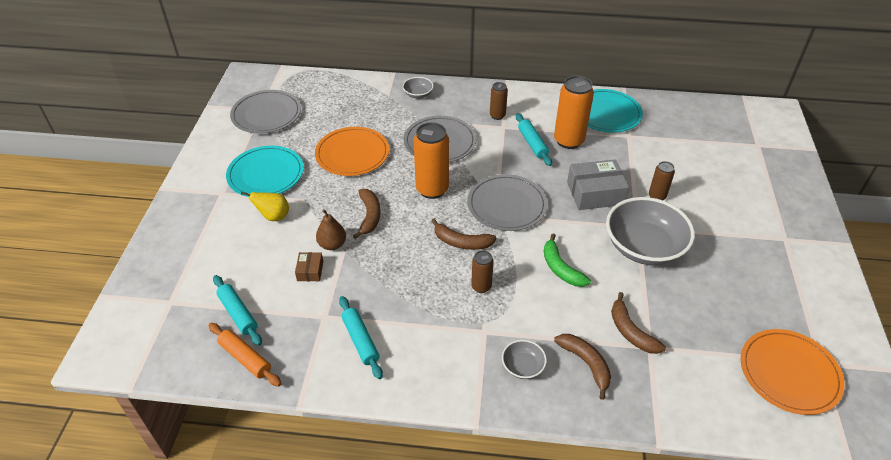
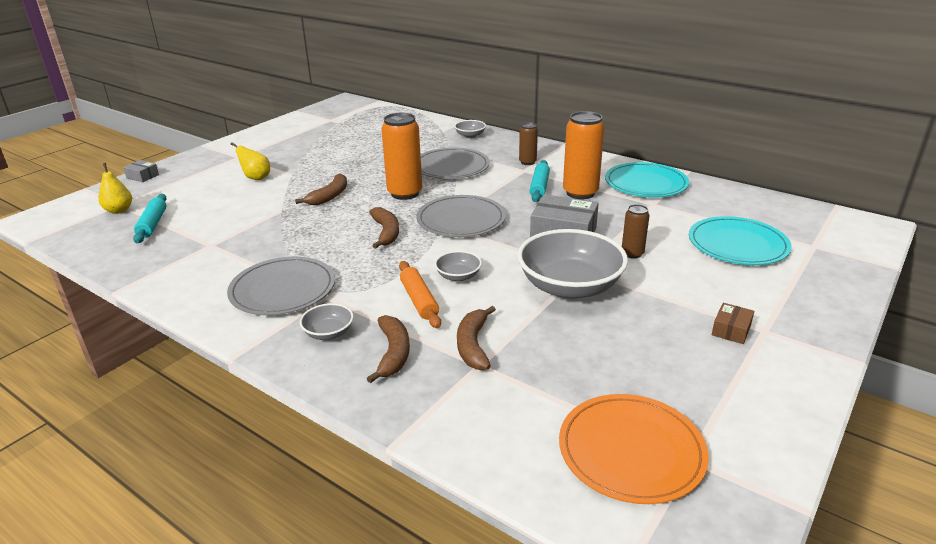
camera: 30 degrees right, 15 degrees down
orange rolling pin [209,323,282,386] -> orange rolling pin moved to [399,261,441,329]
turquoise plate [226,146,304,197] -> turquoise plate moved to [689,216,792,265]
grey plate [230,90,301,134] -> grey plate moved to [227,257,335,315]
brown box [295,252,323,281] -> brown box moved to [712,303,754,344]
orange plate [315,127,389,176] -> none
brown pear [316,209,346,250] -> none
turquoise rolling pin [339,296,383,379] -> none
brown banana [431,219,496,250] -> brown banana turned 150 degrees counterclockwise [369,207,399,249]
brown can [471,250,494,293] -> none
green banana [544,233,591,287] -> grey bowl [435,251,482,282]
none -> yellow pear [99,163,132,214]
none -> grey box [123,160,159,182]

